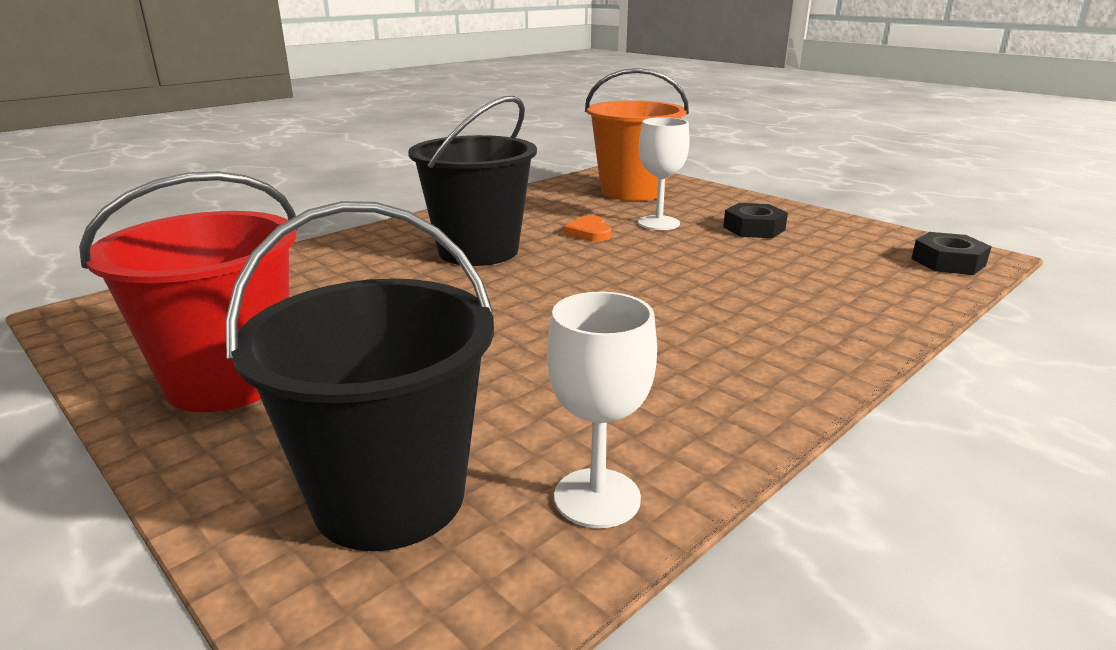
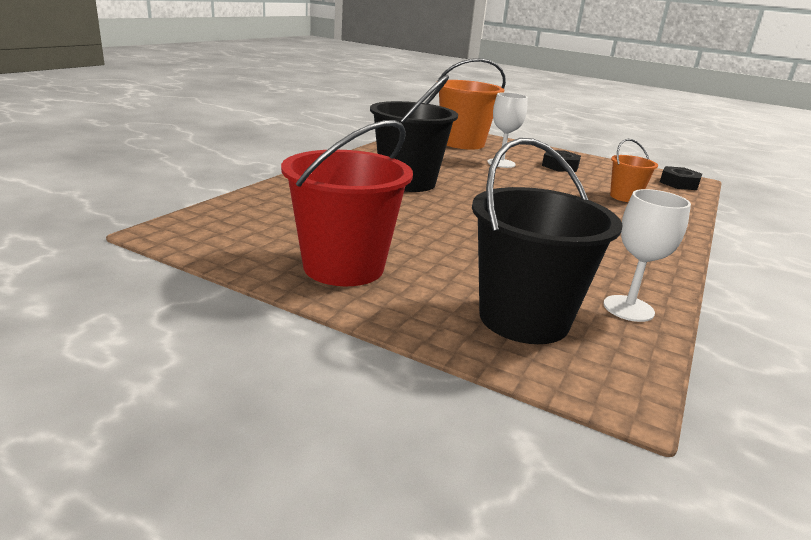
camera: 20 degrees left, 0 degrees up
orange heart [564,215,611,241] -> none
none -> orange bucket [610,139,658,202]

